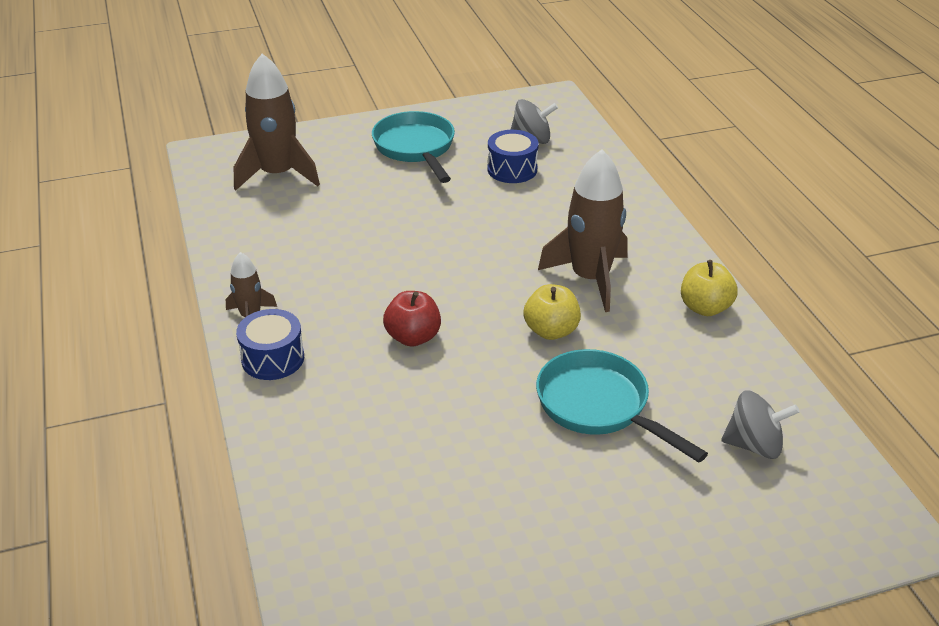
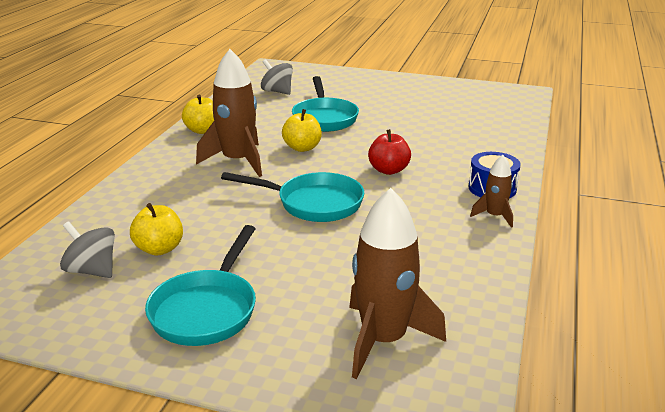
camera: 145 degrees left, 10 degrees down
blue drum [487,130,539,183] -> yellow apple [130,203,183,256]
none -> turquoise pan [221,172,364,222]

